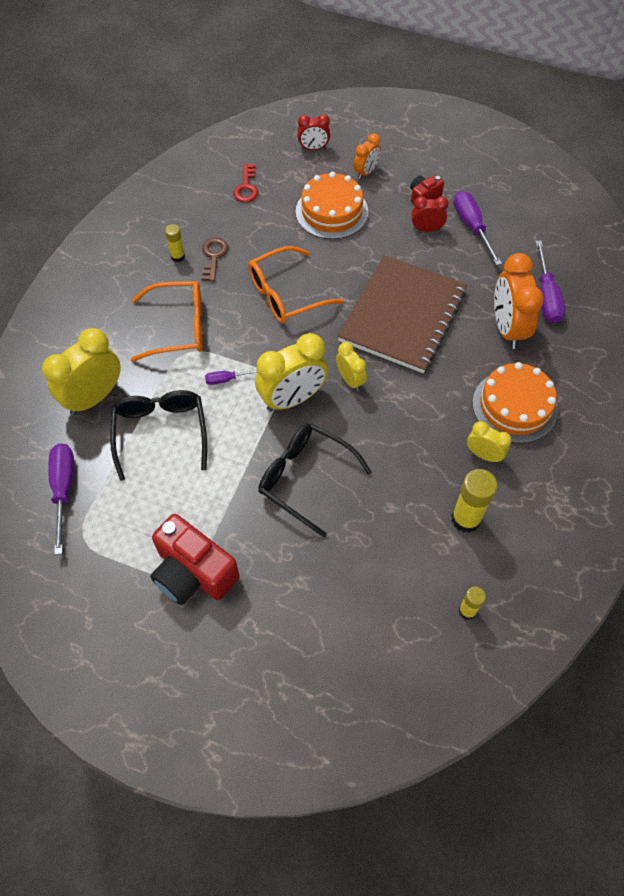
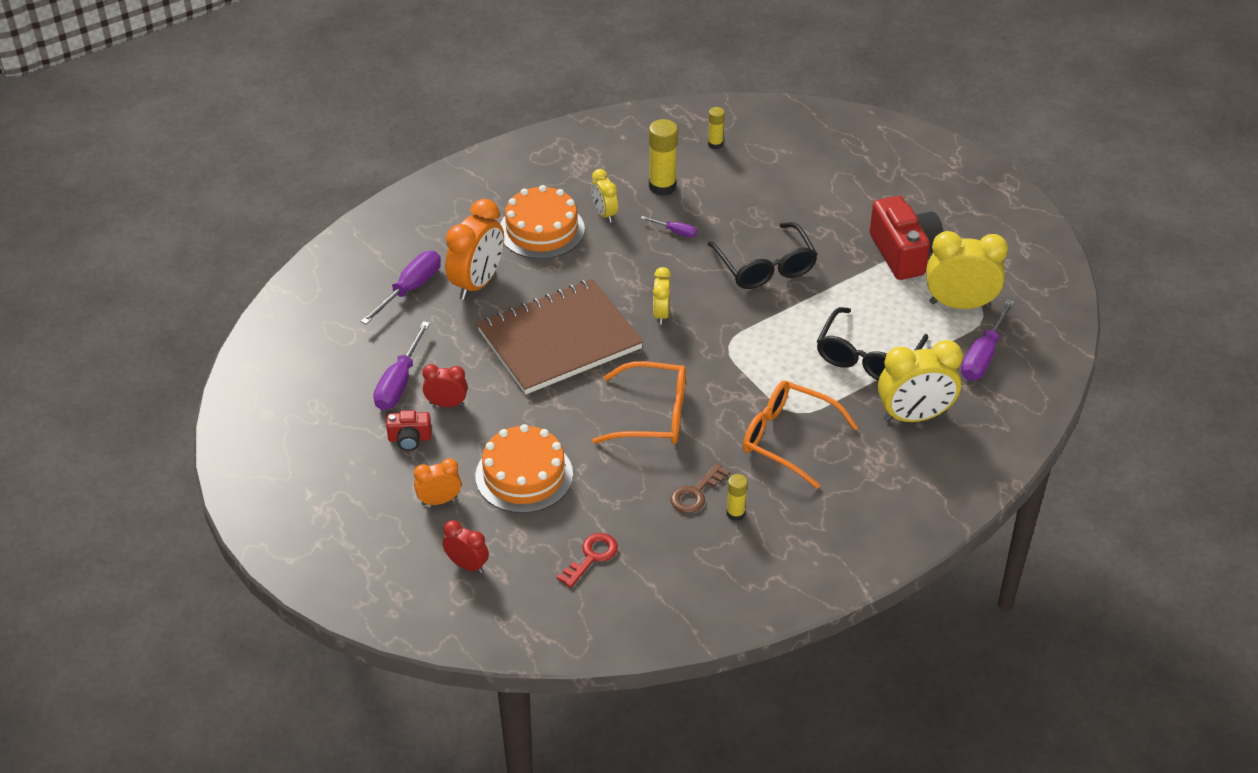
camera: 145 degrees left, 15 degrees down
purple screwdriver [205,370,257,385] -> purple screwdriver moved to [641,216,697,238]
yellow clock [255,333,328,411] -> yellow clock moved to [927,231,1008,309]
red clock [412,196,449,232] -> red clock turned 150 degrees clockwise [422,364,468,407]

